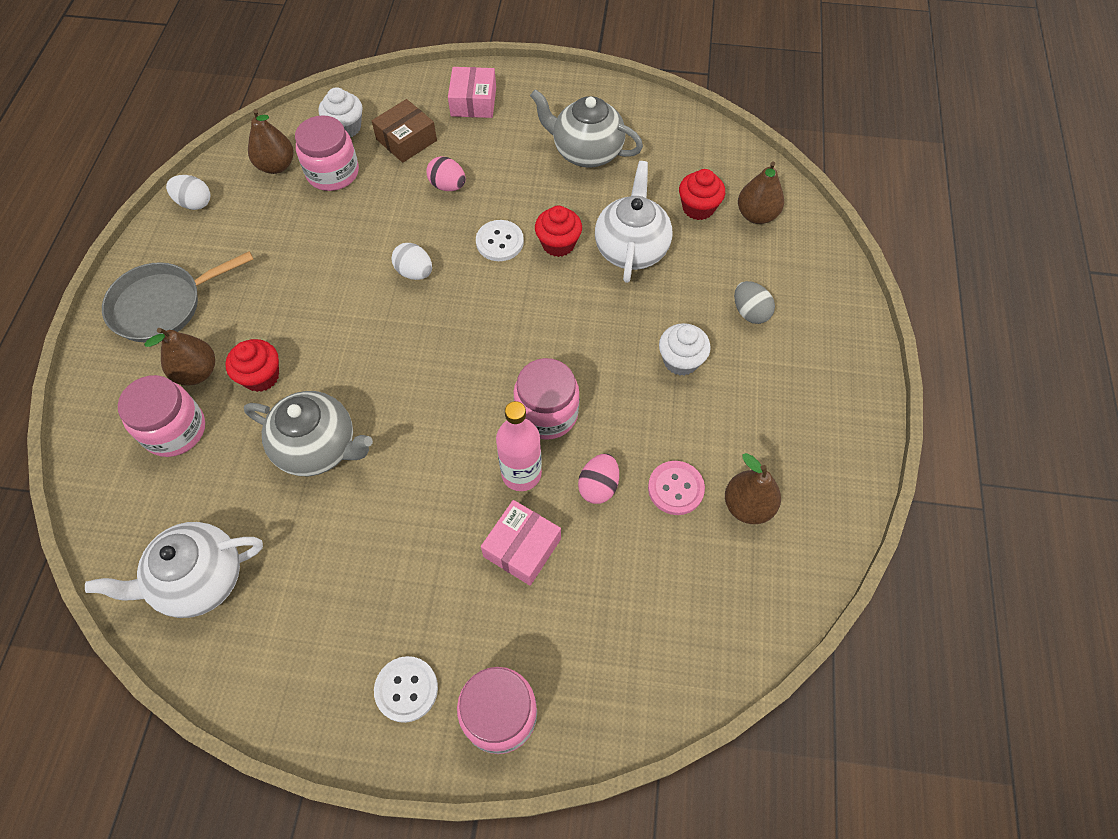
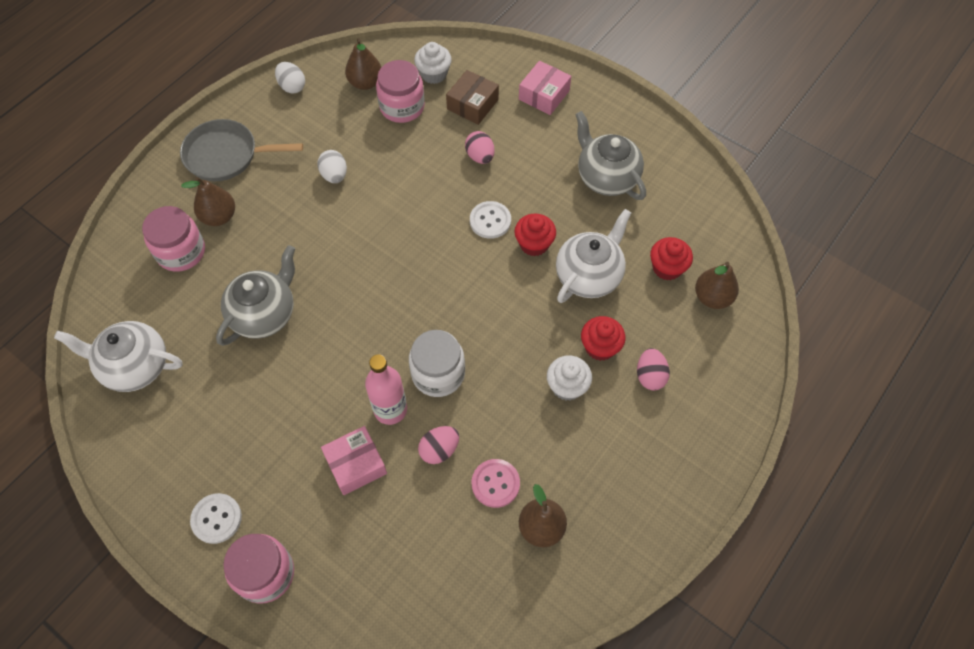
camera: 30 degrees right, 0 degrees up
red cupcake [225,339,279,392] -> red cupcake moved to [581,316,626,361]
grey teapot [244,391,373,476] -> grey teapot turned 105 degrees counterclockwise [216,245,295,346]
brown box [372,99,437,163] -> brown box turned 45 degrees counterclockwise [446,70,499,125]
white egg [392,243,432,280] -> white egg moved to [317,150,347,183]
pink jar [513,358,580,440] -> white jar [409,330,465,397]
grey egg [734,281,775,324] -> pink egg [637,348,670,390]

